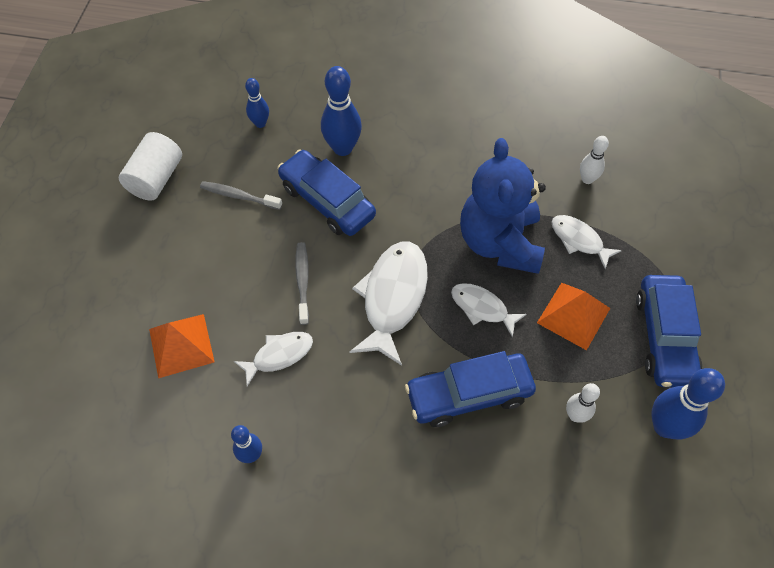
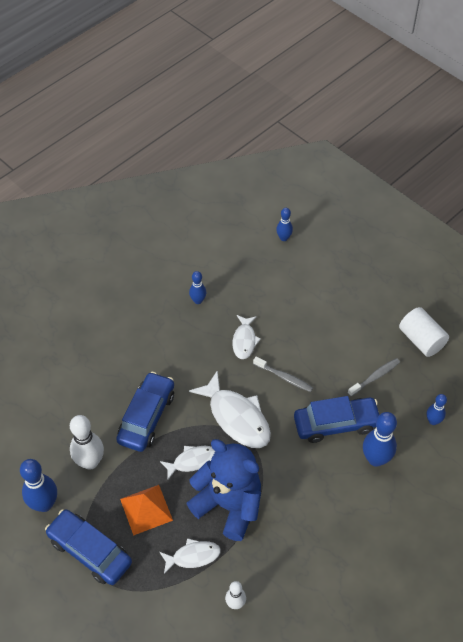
camera: 125 degrees right, 5 degrees down
orange pyramid [149,314,215,378] -> none
white bowling pin [566,383,600,423] -> white bowling pin [70,415,104,470], size x1.74
none -> blue bowling pin [276,208,293,241]

